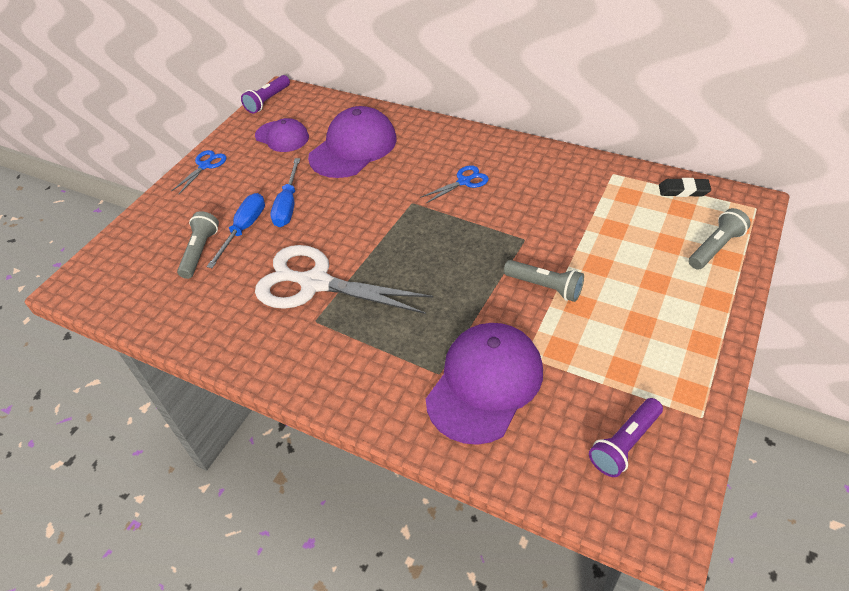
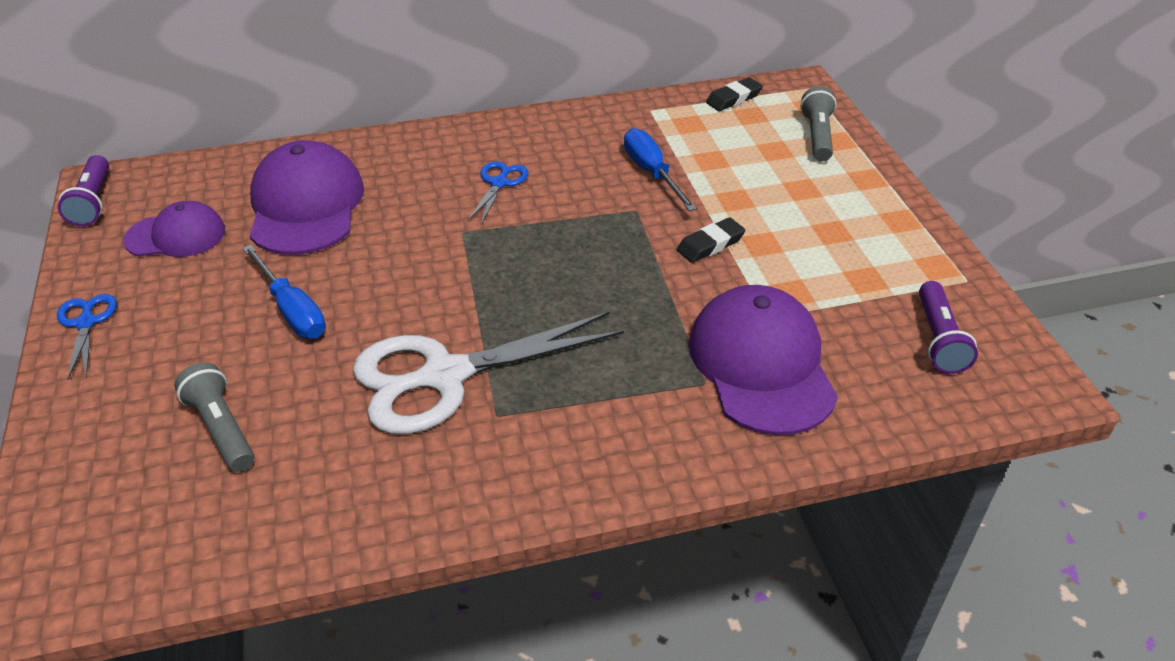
camera: 45 degrees left, 5 degrees down
blue screwdriver [206,193,265,268] -> blue screwdriver moved to [624,128,697,211]
grey flashlight [504,260,584,302] -> black eraser [677,217,745,263]

